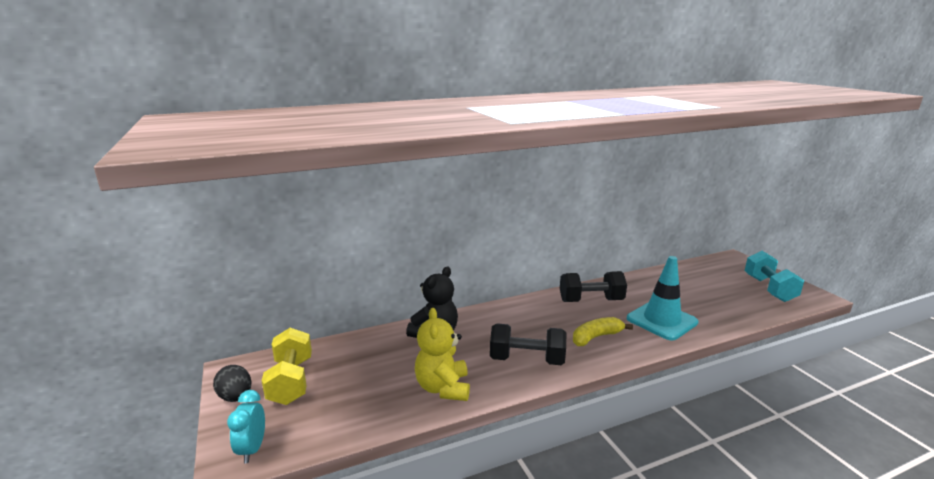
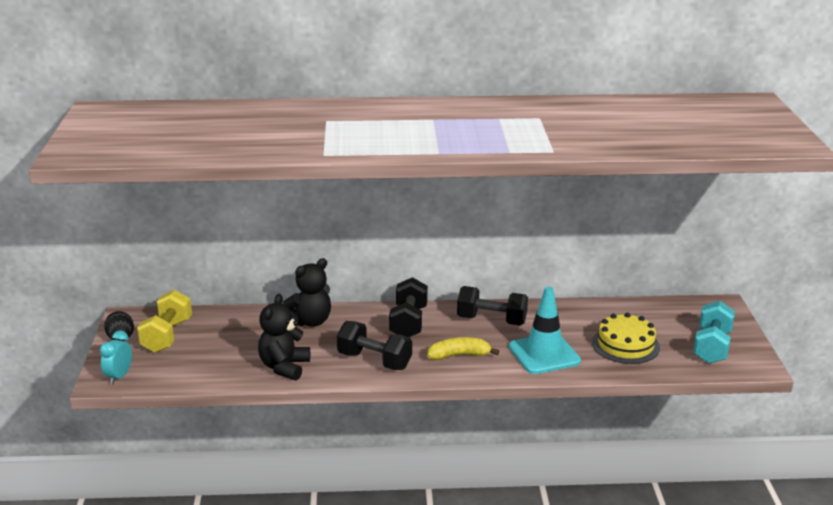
camera: 20 degrees right, 5 degrees up
yellow teddy bear [415,308,470,401] -> black teddy bear [258,294,310,381]
none -> black dumbbell [389,277,428,337]
none -> yellow cake [592,312,660,364]

